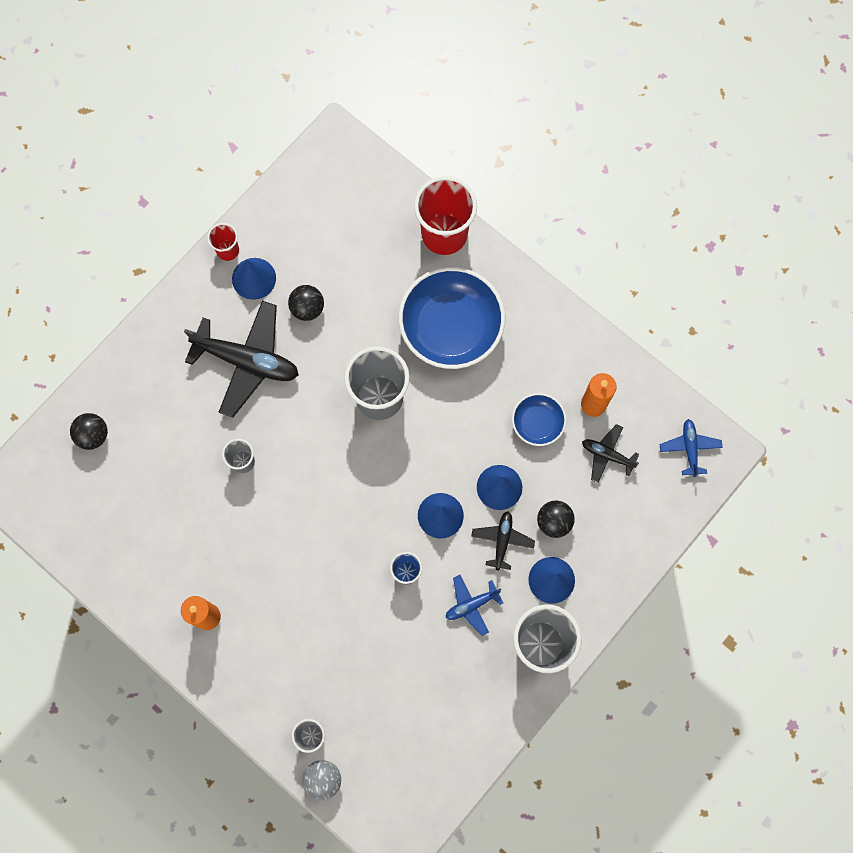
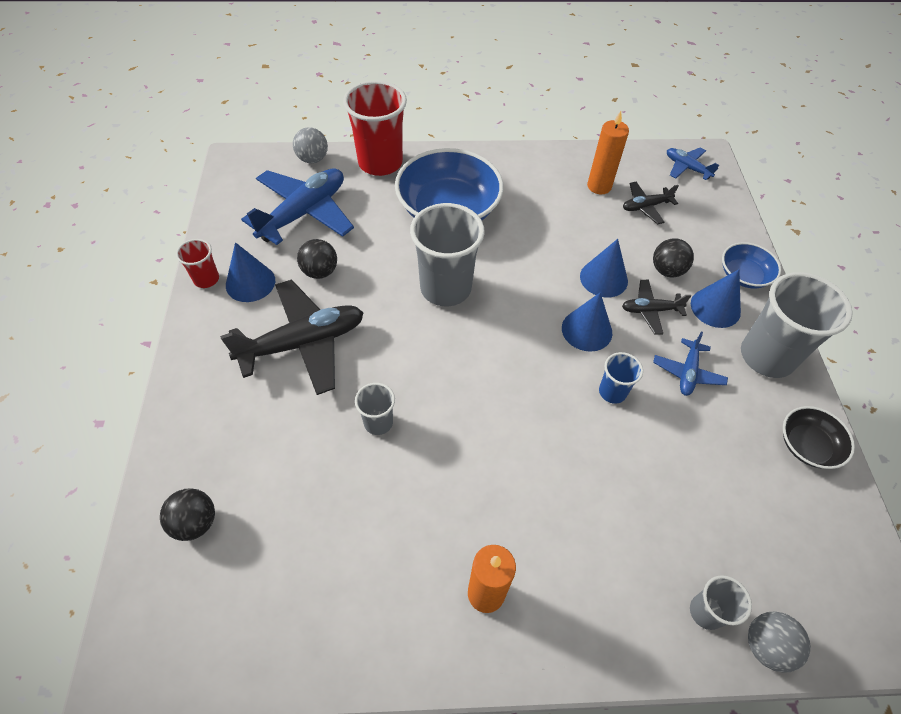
camera: 45 degrees left, 20 degrees down
black plane [471,511,535,570] -> black plane turned 60 degrees counterclockwise [622,280,691,335]
blue bowl [512,393,566,446] -> blue bowl moved to [722,242,781,288]
none -> blue plane [241,169,354,245]
none -> grey ball [293,127,328,163]
none -> black bowl [783,406,855,469]

